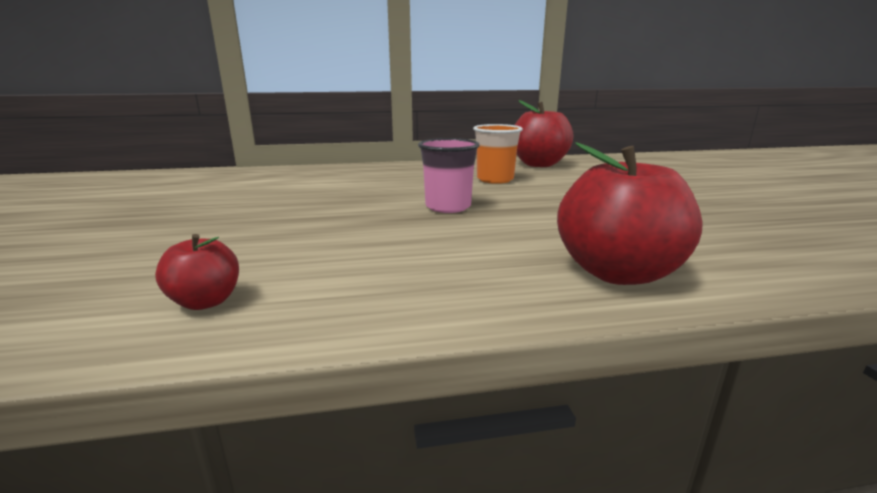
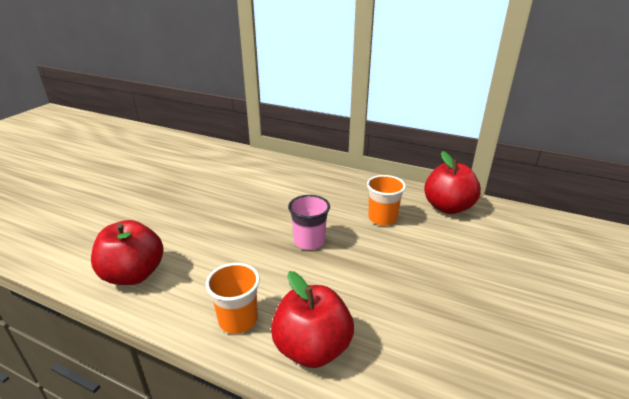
camera: 35 degrees right, 10 degrees up
red apple [155,234,239,310] -> red apple [91,220,164,285], size x1.97
none -> orange cup [206,263,260,334]

